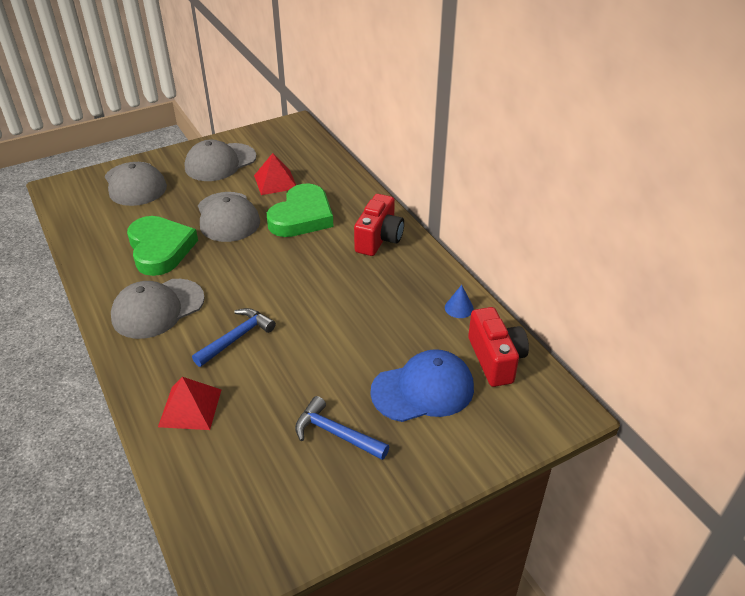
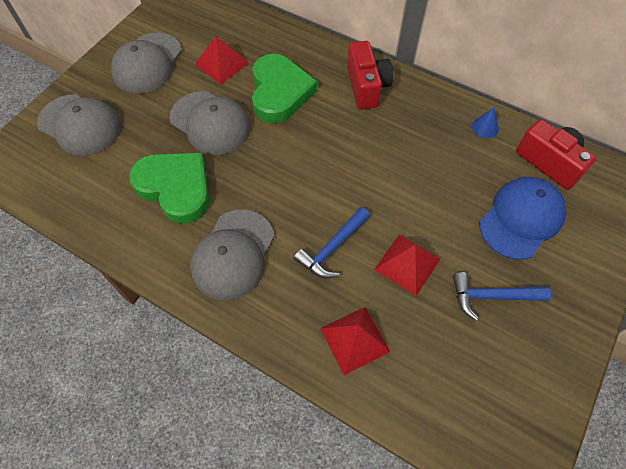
camera: 30 degrees left, 20 degrees up
blue hammer [192,308,276,367] -> blue hammer turned 150 degrees counterclockwise [294,207,370,279]
none -> red pyramid [374,235,440,296]

